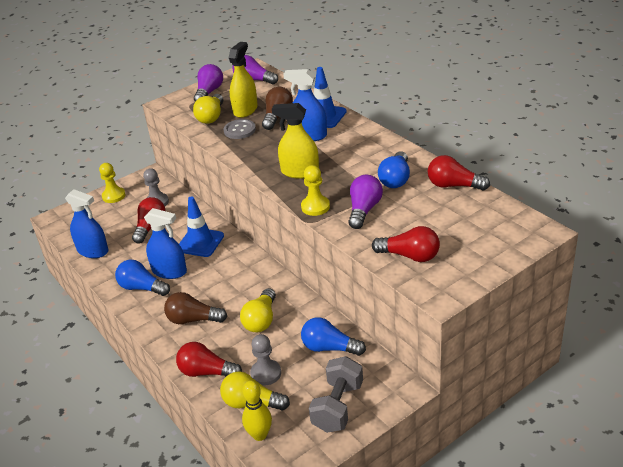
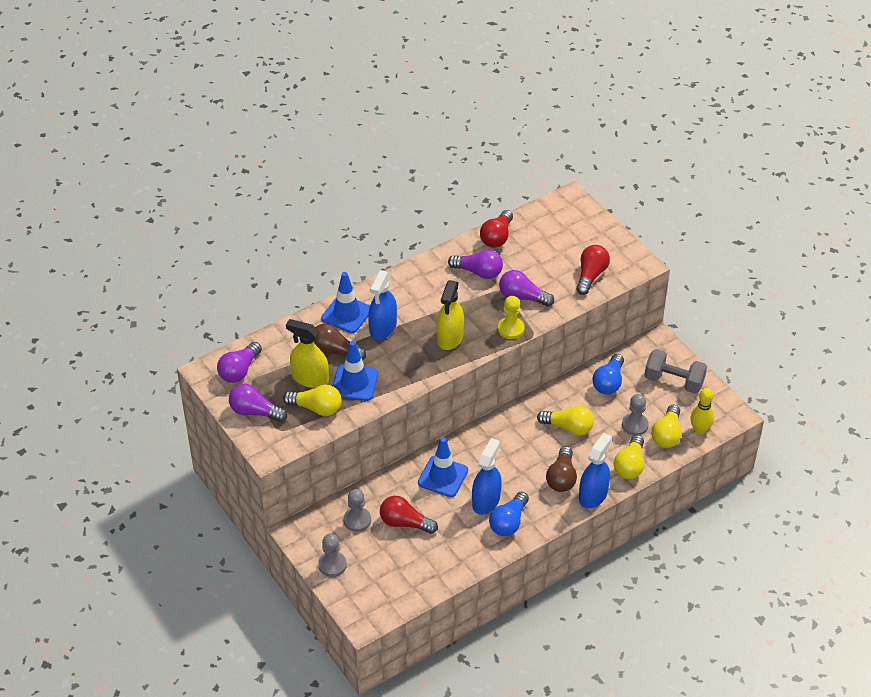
camera: 90 degrees left, 10 degrees up
blue spray bottle [65,189,108,258] -> blue spray bottle moved to [579,433,612,508]
yellow pawn [99,163,125,203] -> grey pawn [318,534,347,577]
red light bulb [176,342,242,377] -> yellow light bulb [614,435,644,479]
grey button [224,119,256,139] -> blue traffic cone [333,341,378,401]
blue light bulb [378,151,410,188] -> purple light bulb [448,250,503,279]

